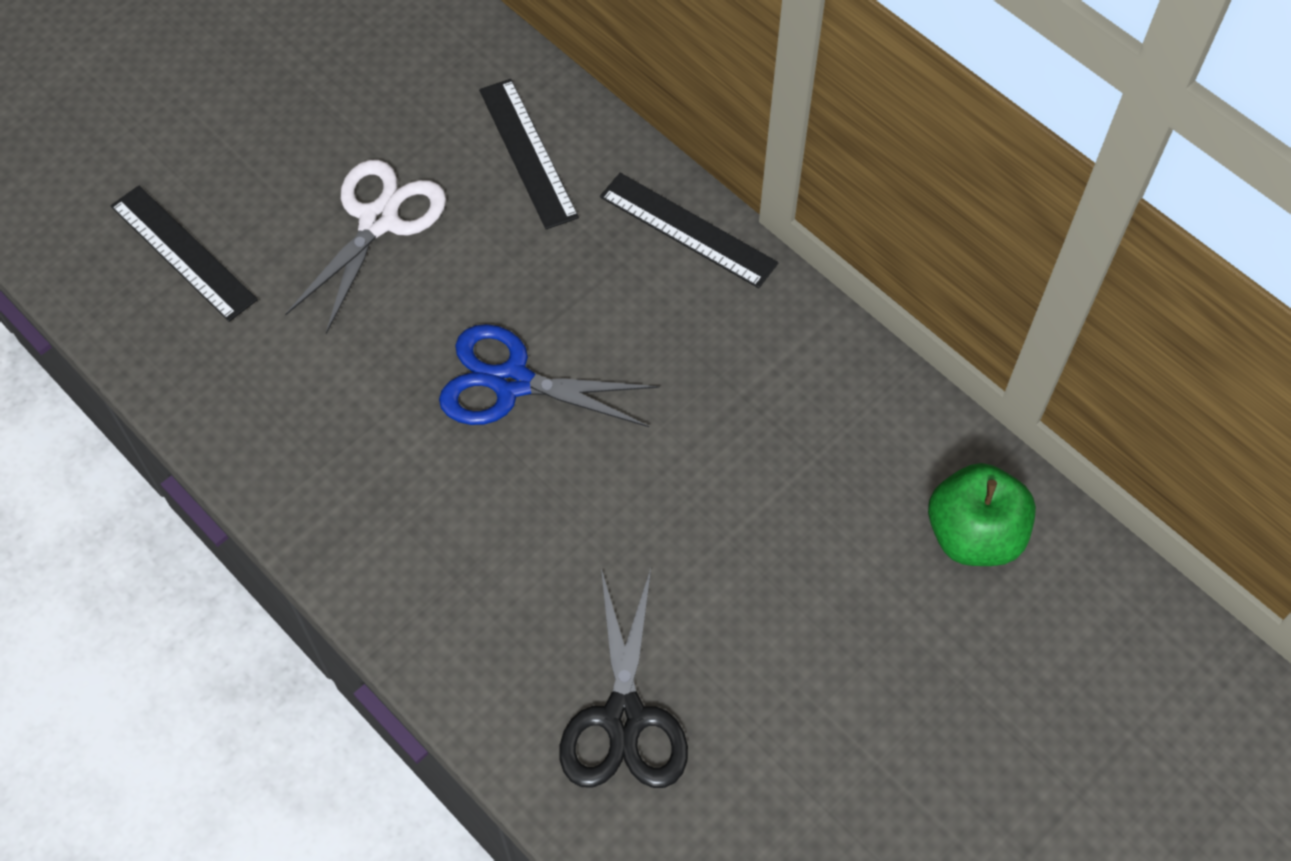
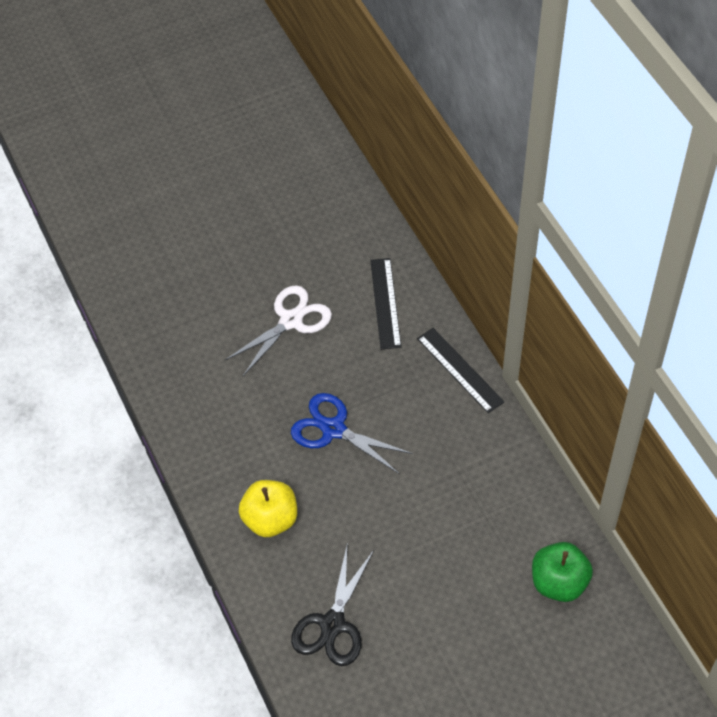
camera: 20 degrees right, 5 degrees down
black ruler [110,185,258,322] -> none
none -> yellow apple [239,480,297,537]

